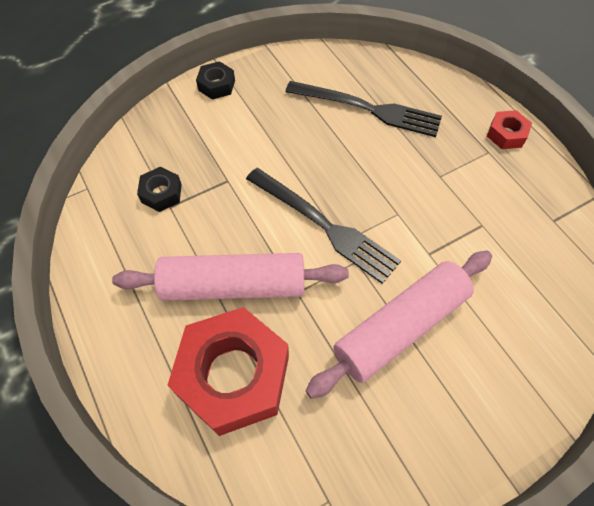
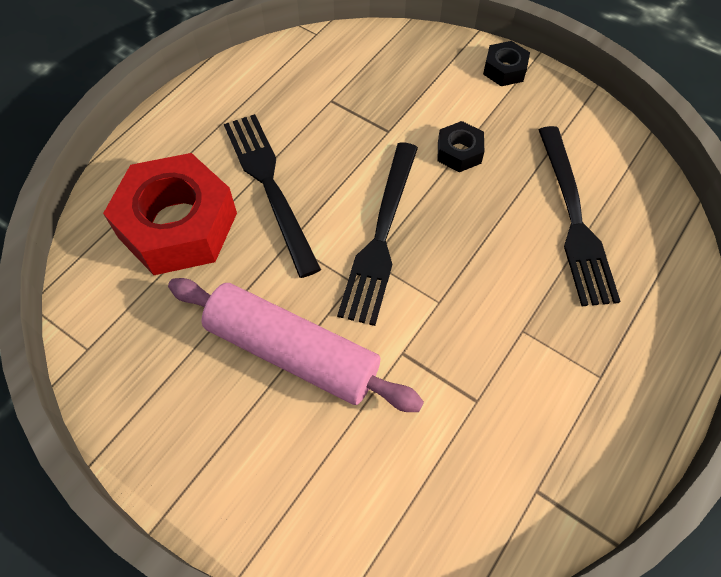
camera: 65 degrees right, 0 degrees up
pink rolling pin [112,253,349,301] -> black fork [224,114,321,278]
black nut [137,167,182,212] -> black nut moved to [438,121,484,172]
red nut [487,110,532,149] -> none

